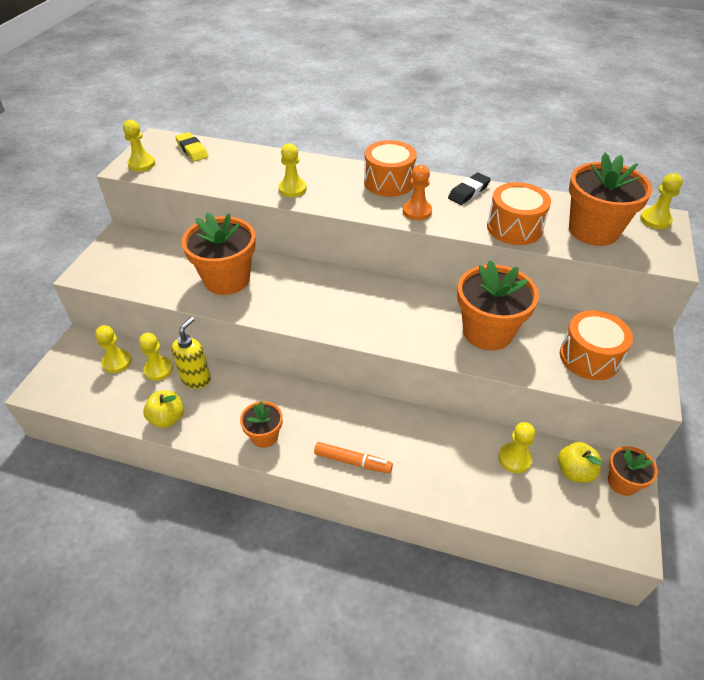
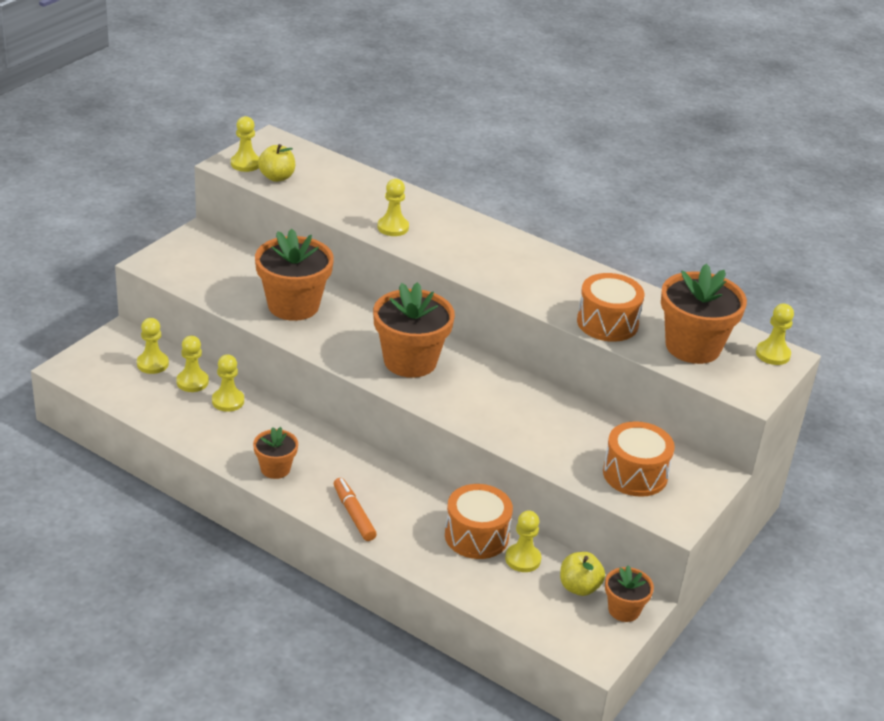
camera: 15 degrees right, 10 degrees down
yellow apple [143,391,184,428] -> yellow apple moved to [258,144,295,182]
yellow soap dispenser [171,317,211,389] -> yellow pawn [212,354,244,412]
yellow eraser [175,132,208,162] -> none
orange marker [314,442,393,473] -> orange marker turned 150 degrees counterclockwise [334,478,377,541]
orange drum [364,140,417,197] -> orange drum moved to [445,484,513,559]
orange pawn [403,165,432,220] -> none
black eraser [448,173,491,205] -> none
orange flower pot [457,260,539,350] -> orange flower pot moved to [373,282,455,378]

